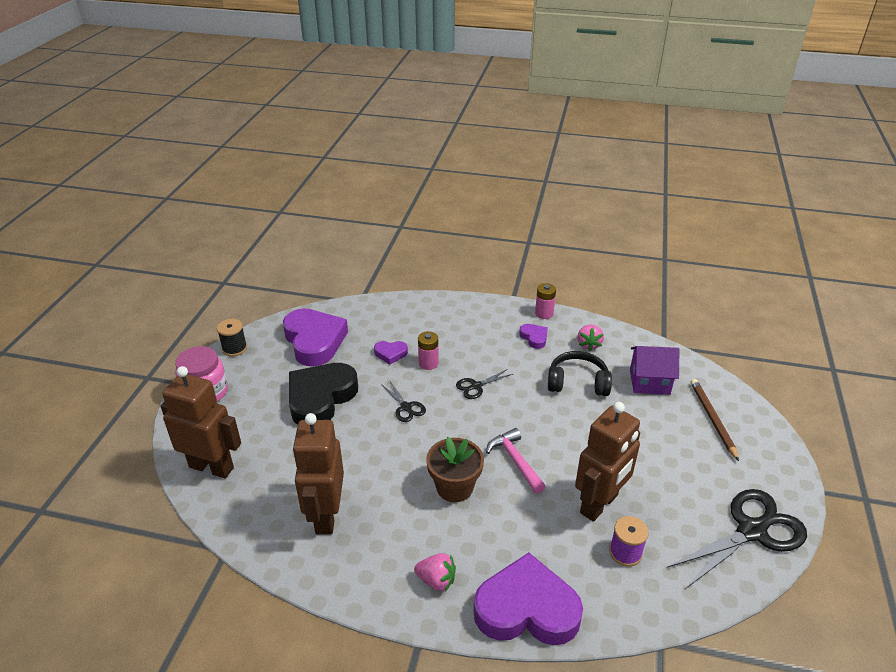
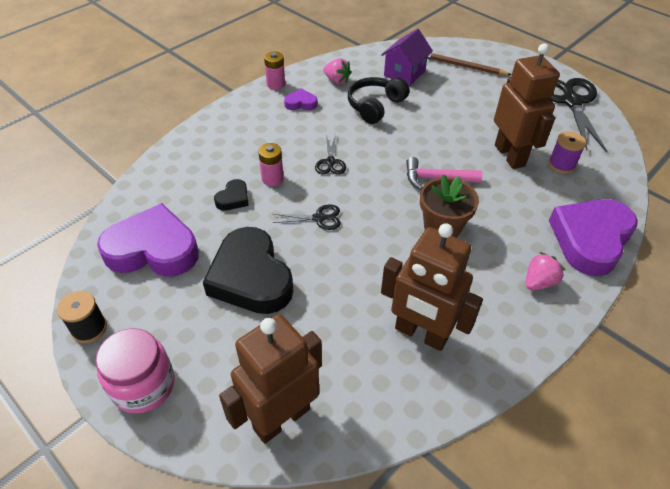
camera: 60 degrees left, 10 degrees up
purple heart [374,341,408,364] -> black heart [214,179,249,211]

